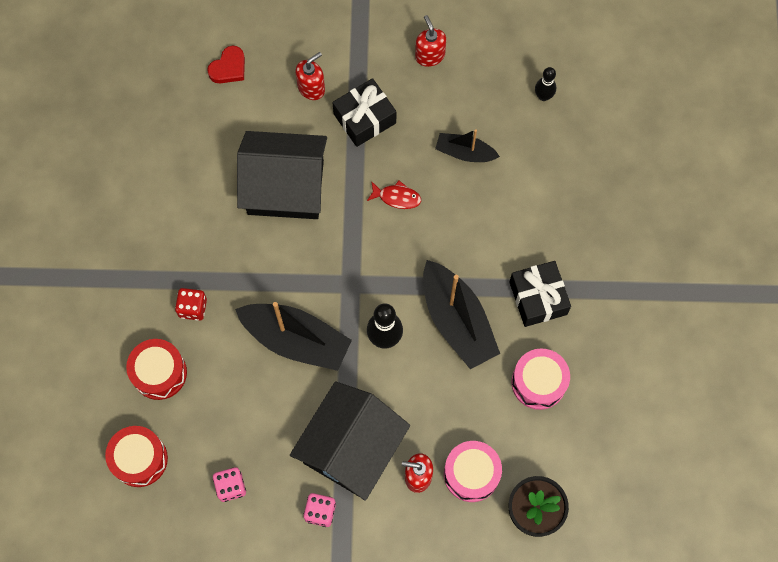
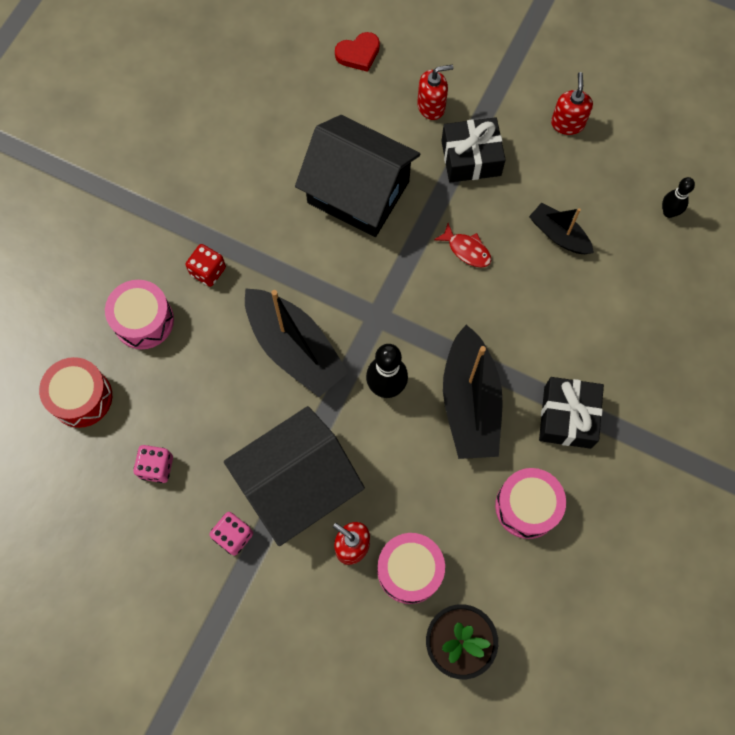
camera: 25 degrees right, 0 degrees up
red drum [126,339,187,400] -> pink drum [105,280,174,349]

